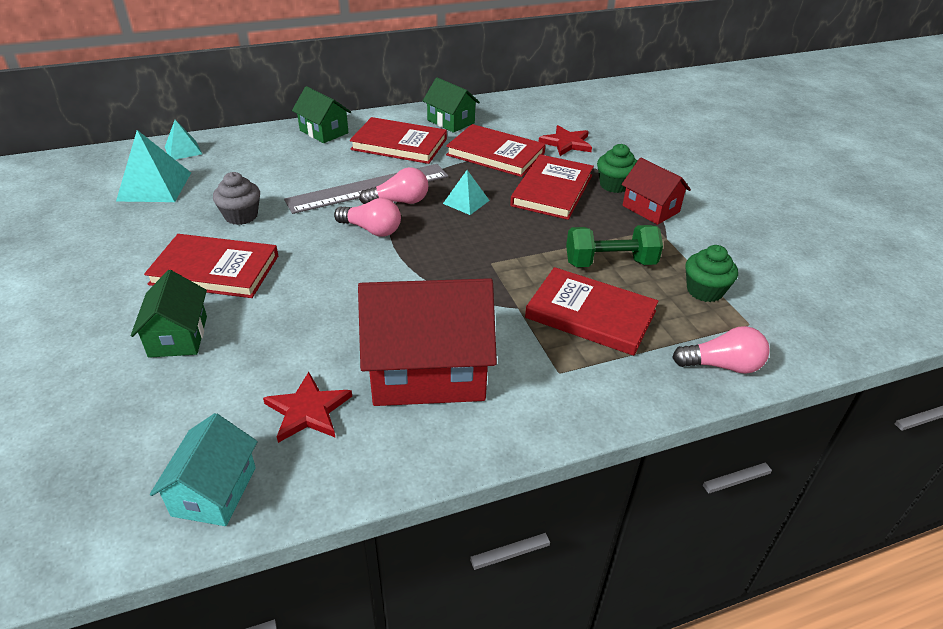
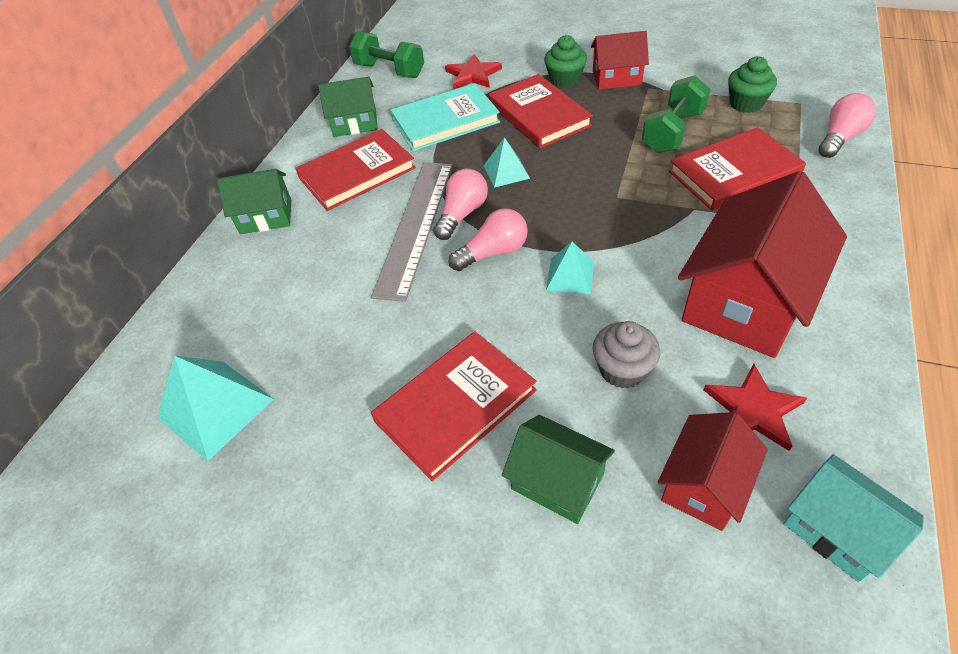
camera: 45 degrees left, 10 degrees up
turquoise pyramid [165,120,202,160] -> turquoise pyramid moved to [546,241,594,294]
grey cupcake [213,172,260,225] -> grey cupcake moved to [593,321,660,388]
red book [446,124,546,177] -> turquoise book [391,83,500,151]
none -> green dumbbell [349,31,424,78]
none -> red house [658,412,768,531]

